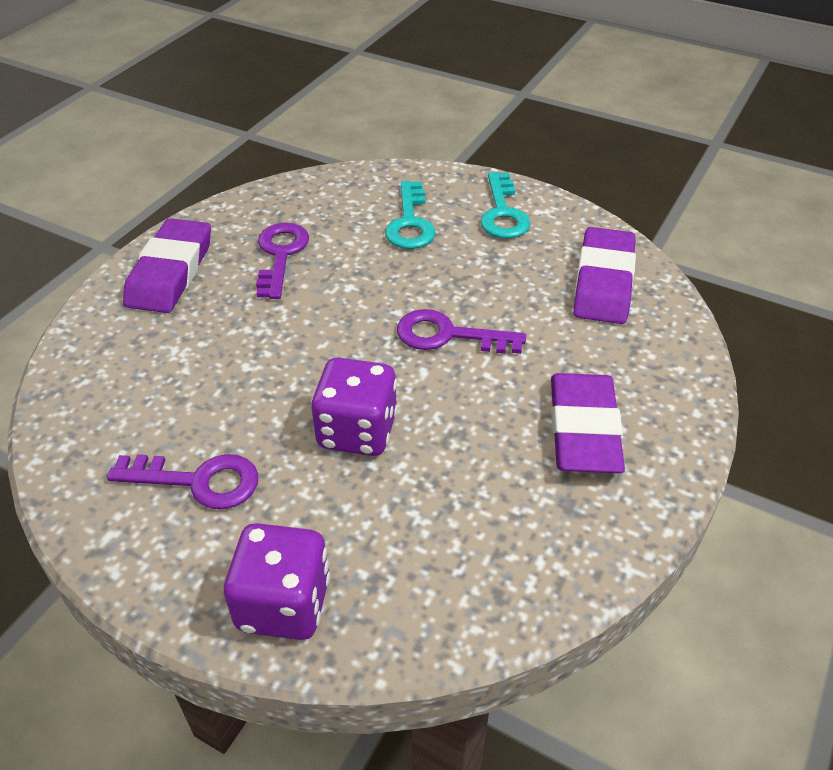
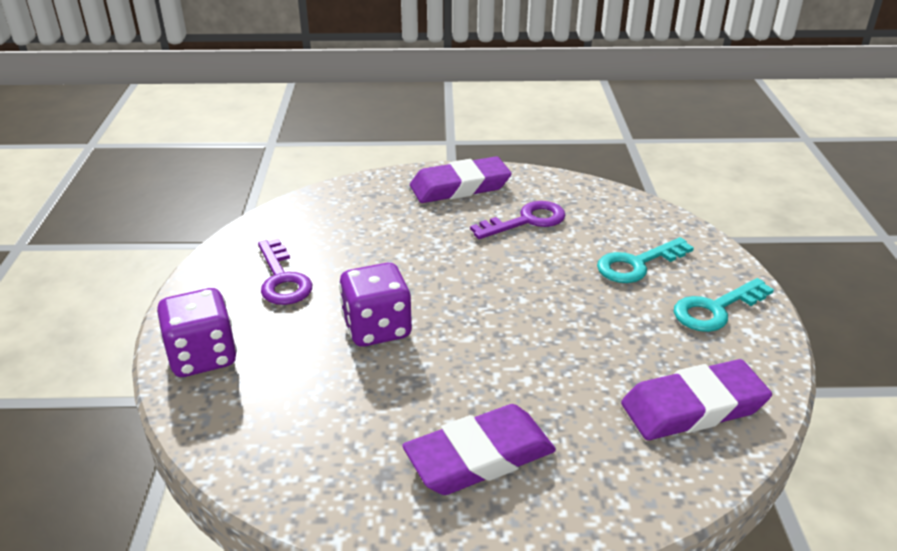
camera: 60 degrees right, 10 degrees down
purple key [397,309,526,354] -> none

